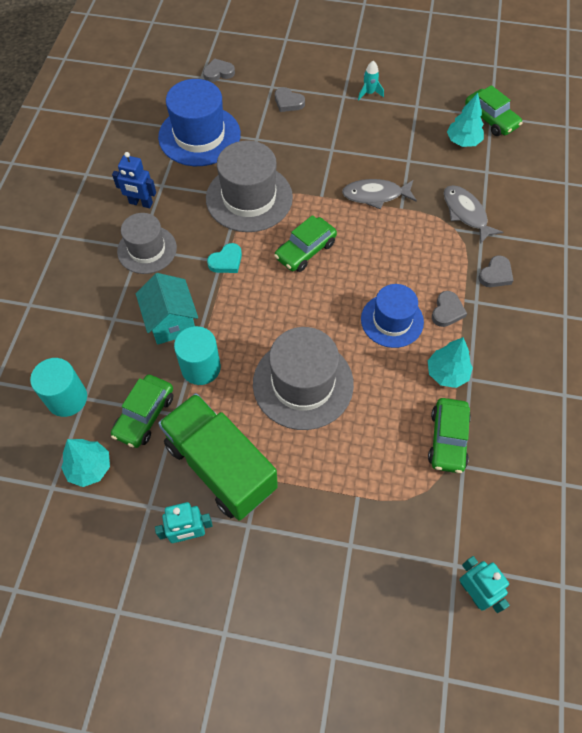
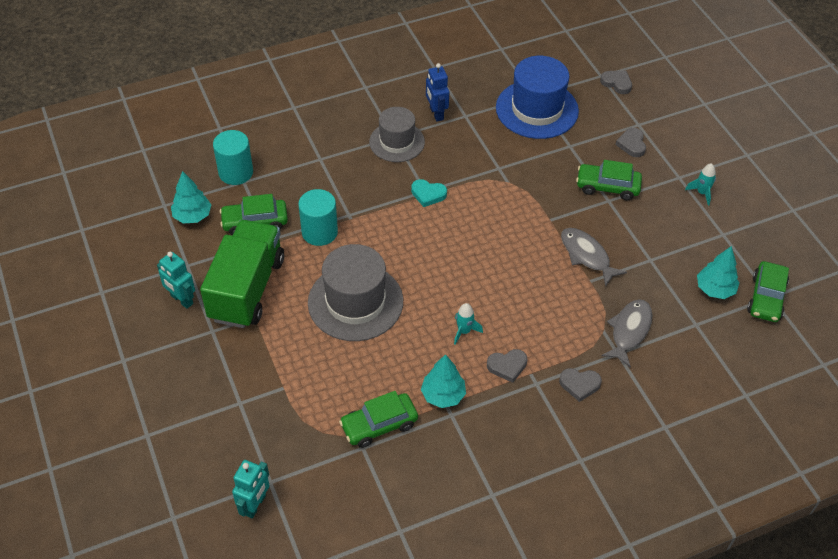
camera: 55 degrees right, 10 degrees down
turquoise house [136,273,198,345] -> none
grey hat [206,140,293,232] -> none
green car [274,215,337,272] -> green car moved to [576,160,642,200]
blue hat [361,284,424,348] -> turquoise rocket [454,303,483,345]

